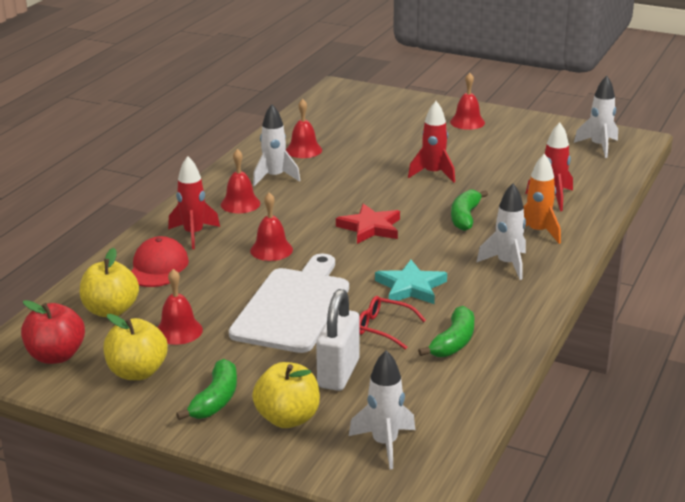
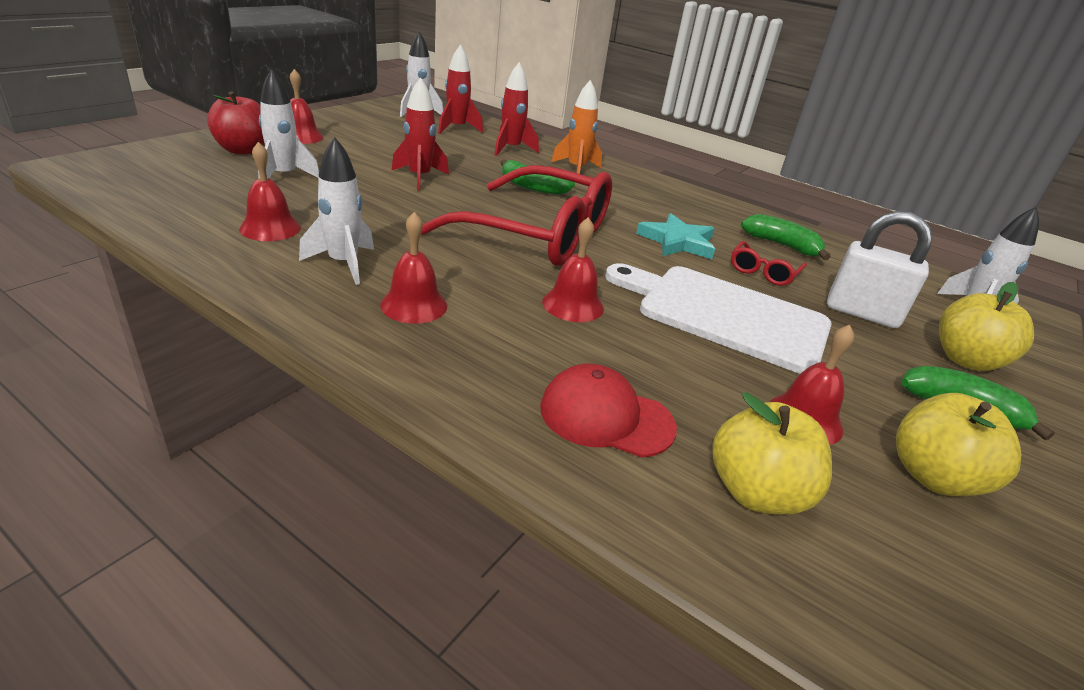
camera: 85 degrees left, 5 degrees up
red apple [21,300,85,364] -> red apple moved to [207,91,265,155]
red rocket [168,156,220,249] -> red rocket moved to [438,44,483,134]
red star [336,204,400,244] -> red glasses [421,165,612,266]
white rocket [476,183,526,280] -> white rocket moved to [258,69,319,179]

